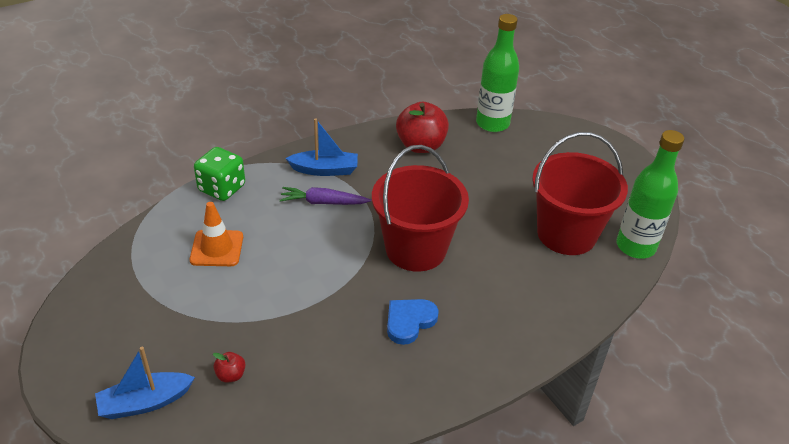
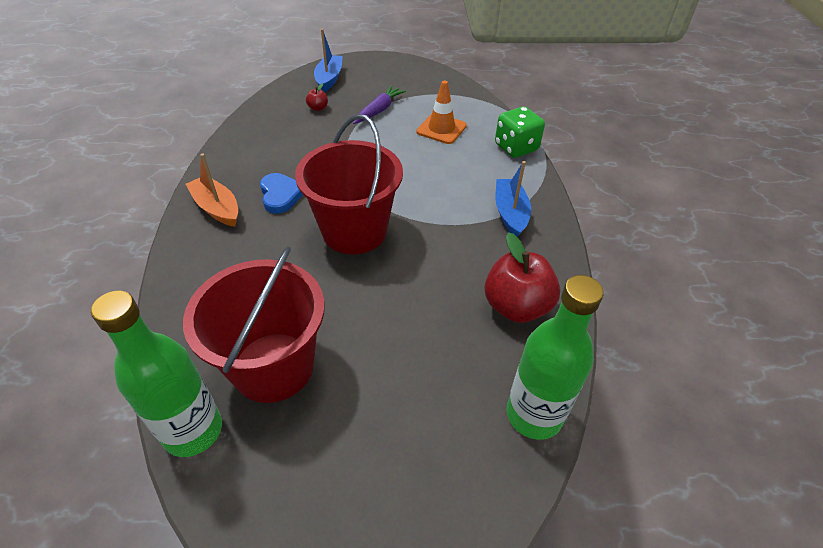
camera: 120 degrees right, 5 degrees up
purple carrot [280,187,371,205] -> purple carrot moved to [353,86,406,124]
blue boat [286,118,358,176] -> blue boat turned 150 degrees clockwise [495,161,531,237]
none -> orange boat [186,154,238,227]

